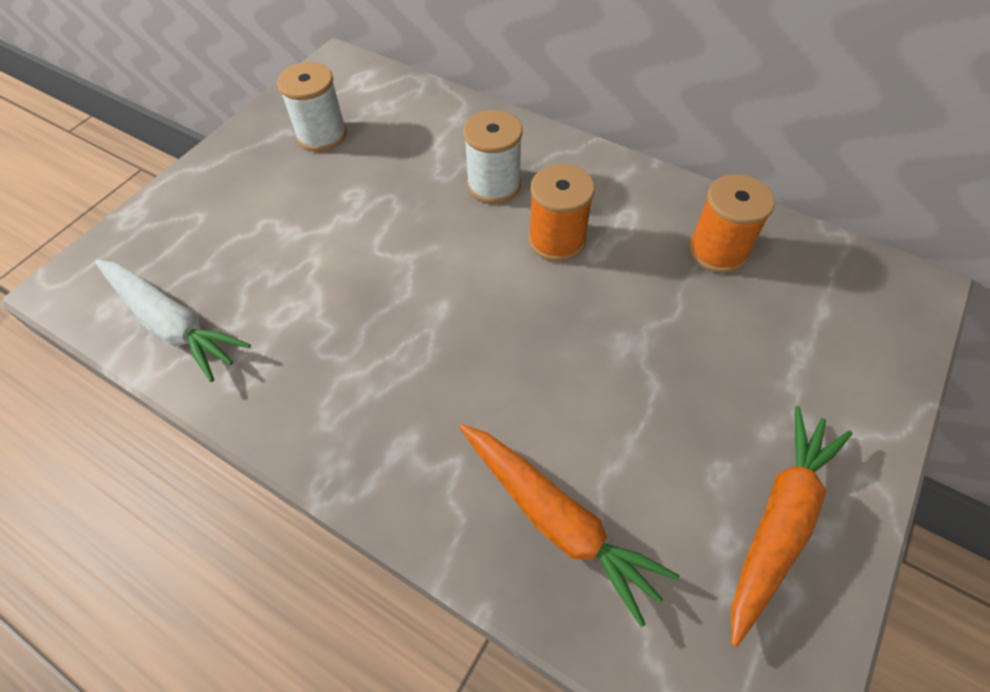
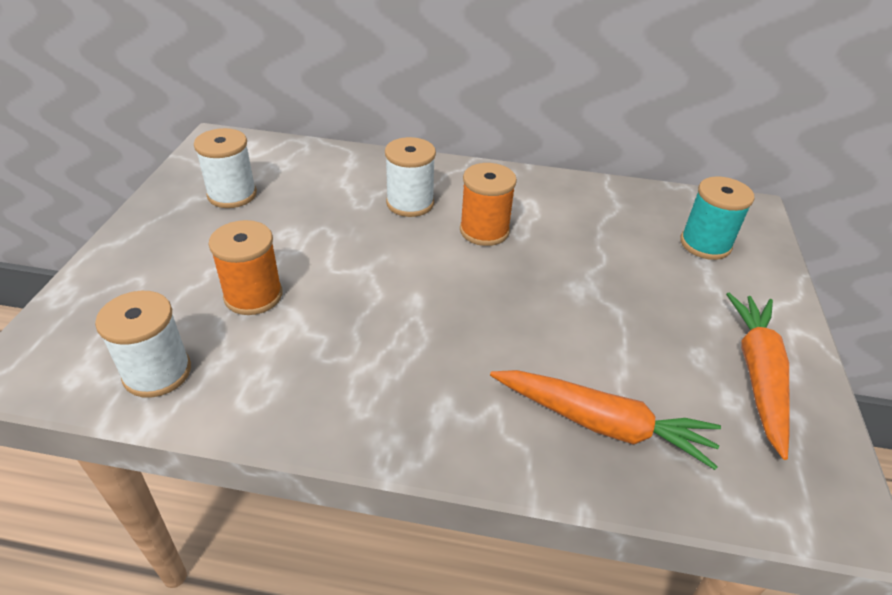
camera: 25 degrees left, 15 degrees down
white carrot [95,260,251,382] -> white spool [95,291,191,398]
orange spool [689,174,775,273] -> orange spool moved to [208,220,283,315]
none -> turquoise spool [680,176,754,260]

